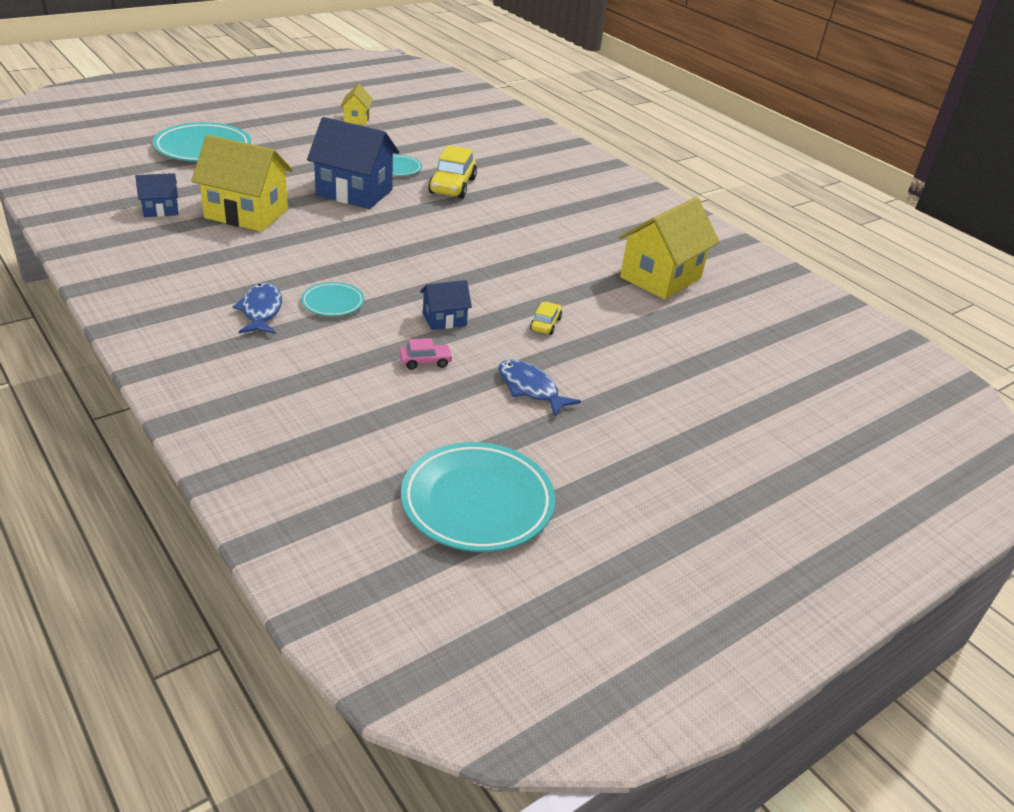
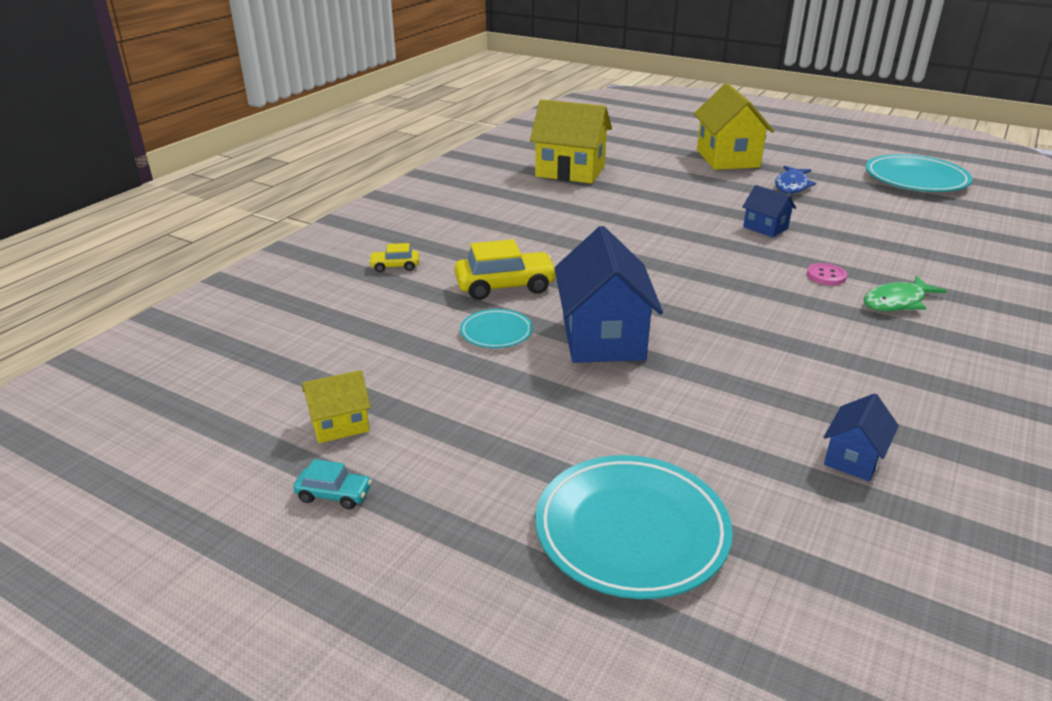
camera: 110 degrees left, 5 degrees down
blue house [135,173,178,217] -> blue house turned 75 degrees clockwise [824,393,899,481]
yellow house [191,135,293,232] -> yellow house moved to [694,83,774,170]
blue fish [232,283,282,334] -> green fish [864,276,947,311]
turquoise plate [301,282,364,316] -> pink button [807,263,847,285]
pink car [399,338,453,370] -> none
yellow car [530,302,562,335] -> yellow car moved to [369,243,419,272]
none -> turquoise car [293,459,372,509]

